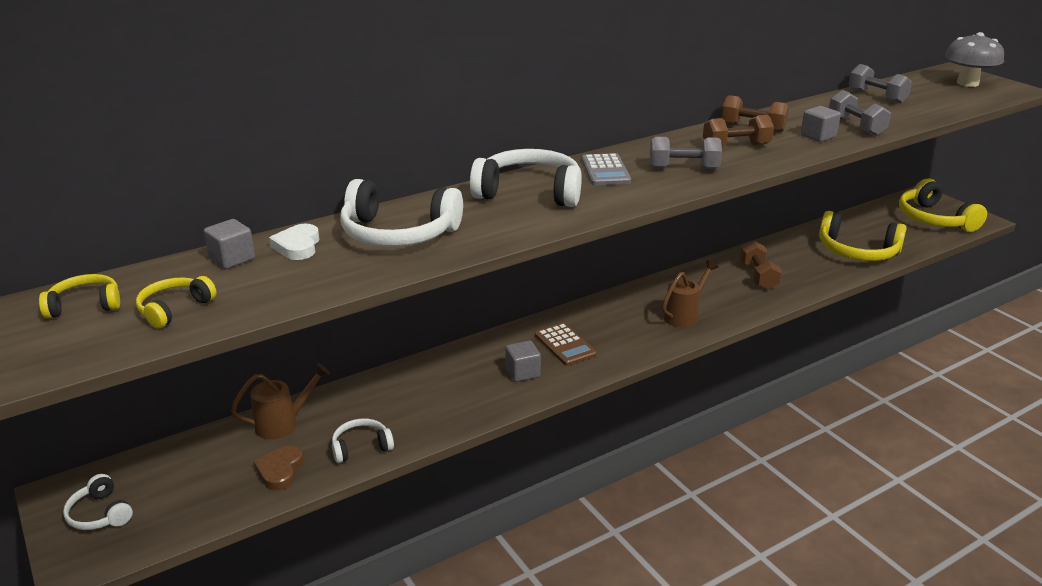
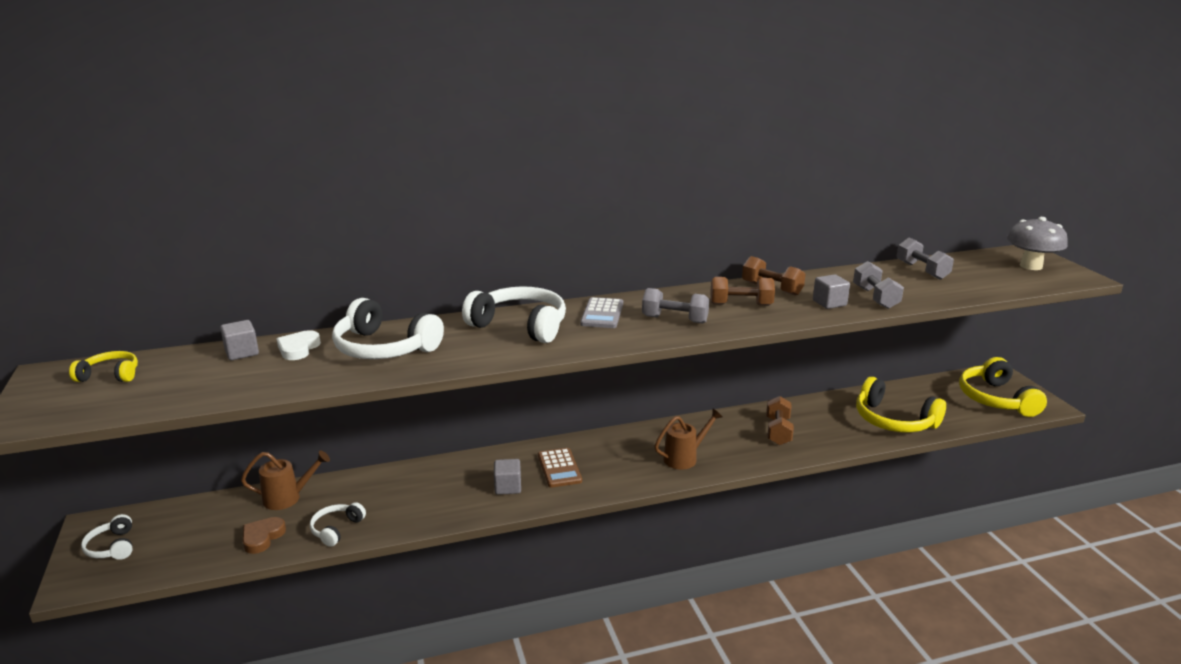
camera: 15 degrees right, 5 degrees down
yellow headphones [136,276,217,329] -> none
white headphones [332,418,394,463] -> white headphones turned 60 degrees counterclockwise [310,502,366,547]

